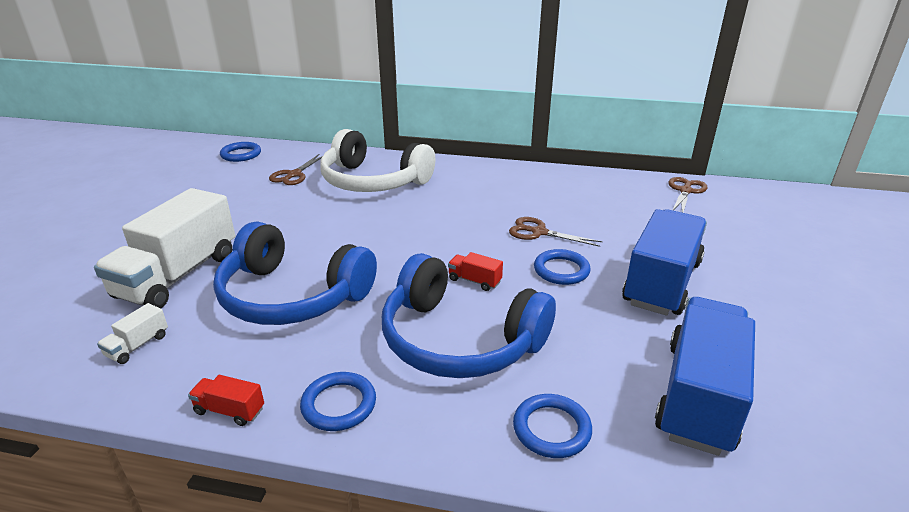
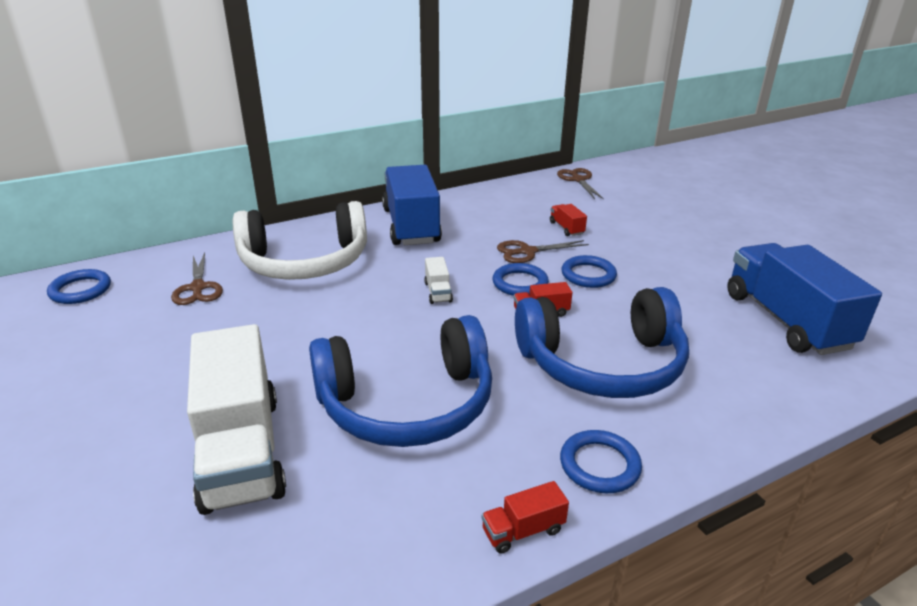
camera: 40 degrees left, 0 degrees up
white truck [97,303,168,364] -> white truck moved to [424,257,453,304]
blue ring [513,394,592,458] -> blue ring moved to [493,263,549,296]
blue truck [622,209,707,316] -> blue truck moved to [382,165,442,245]
none -> red truck [550,204,587,236]

